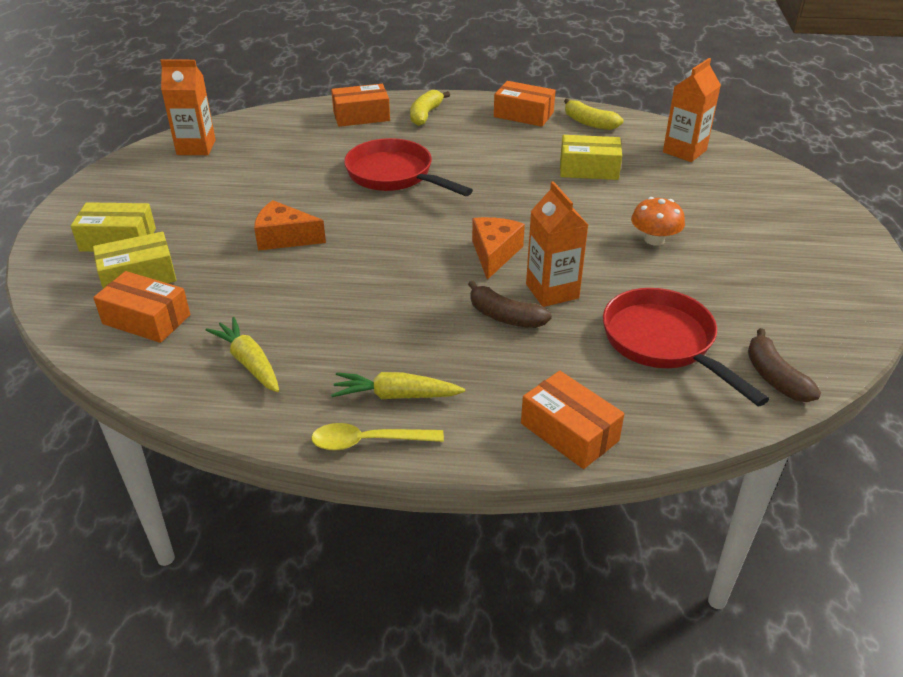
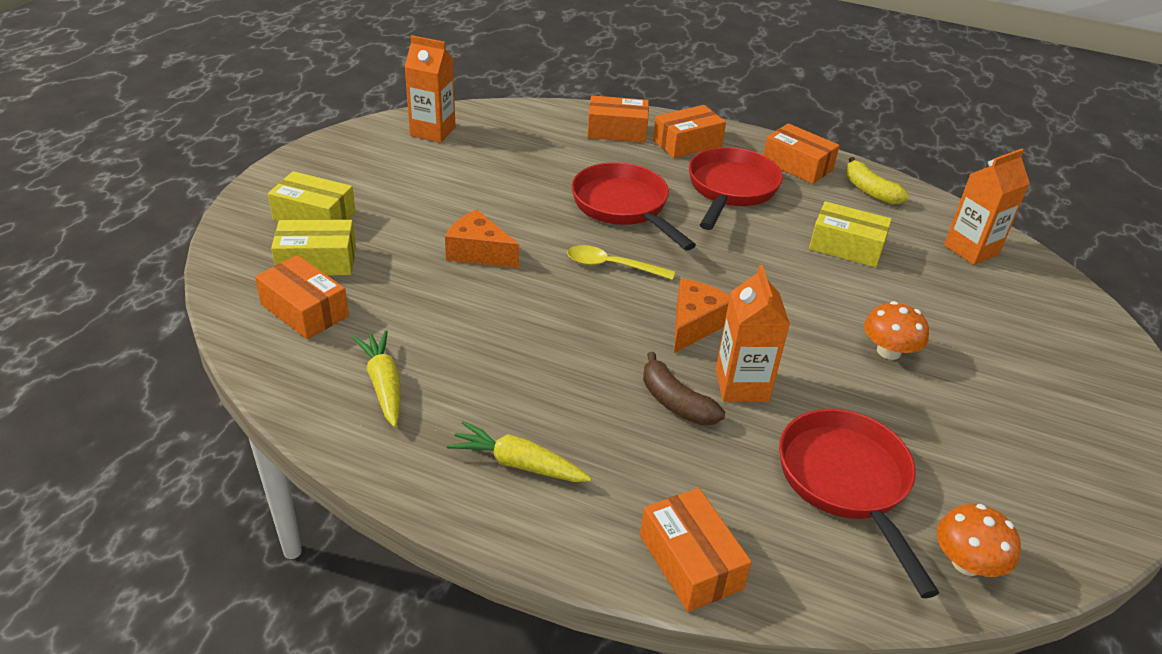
camera: 15 degrees right, 0 degrees up
yellow spoon [311,423,444,451] -> yellow spoon moved to [567,245,675,280]
yellow banana [410,90,450,126] -> orange box [653,105,726,158]
brown banana [748,328,821,402] -> orange mushroom [937,504,1021,577]
none -> red pan [689,147,783,230]

